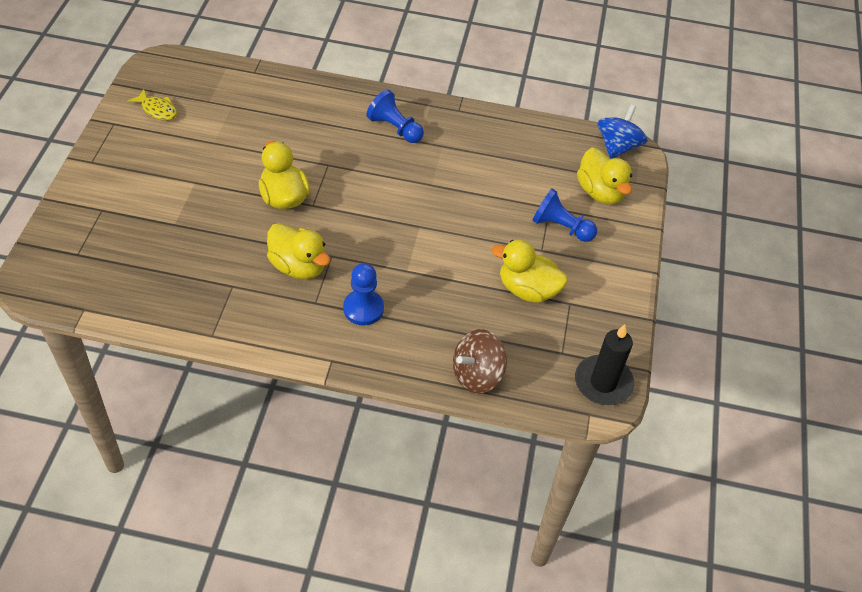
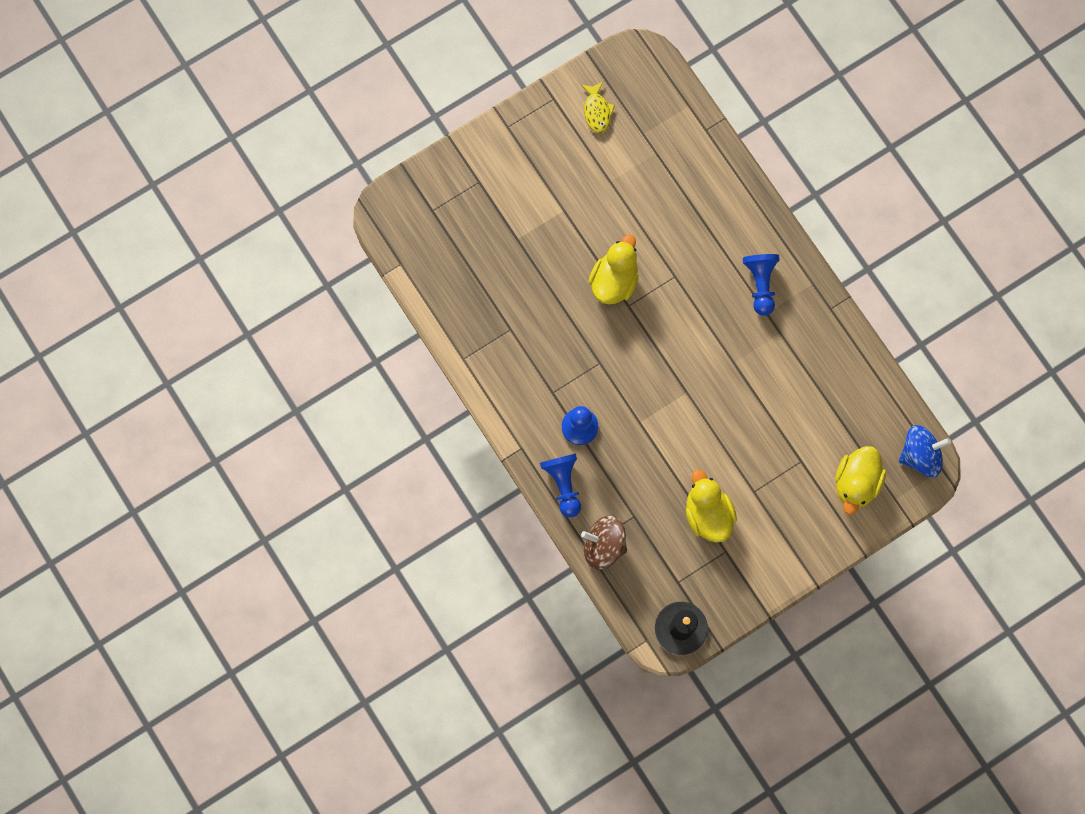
camera: 50 degrees right, 25 degrees up
yellow duck [267,223,330,279] -> none
blue pawn [532,189,597,242] -> blue pawn moved to [540,454,581,518]

